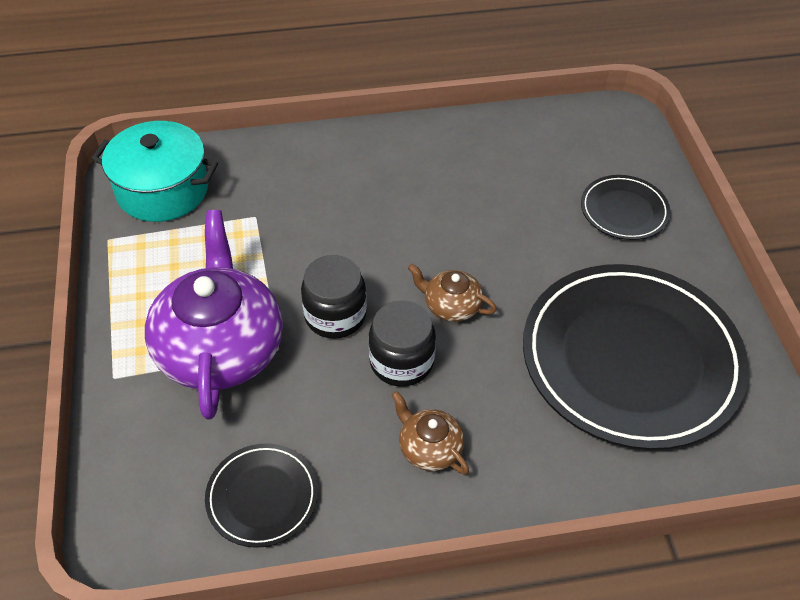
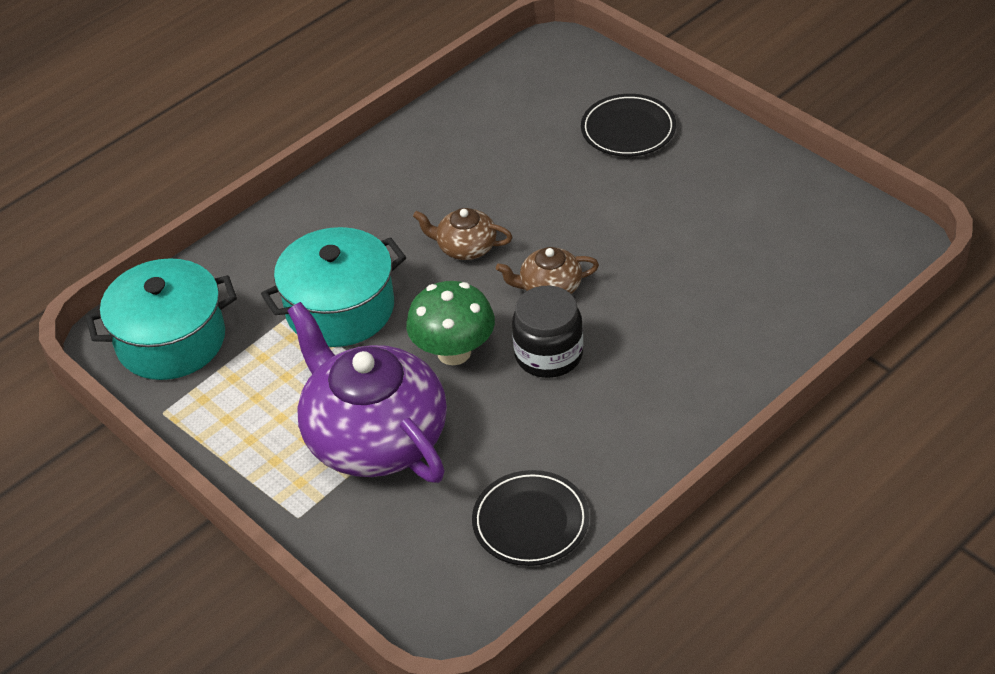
camera: 30 degrees left, 5 degrees down
black jar [301,255,367,339] -> green mushroom [406,281,495,365]
brown teapot [392,391,469,475] -> brown teapot moved to [413,208,512,260]
black plate [523,264,749,450] -> none
none -> turquoise pot [261,227,406,347]

